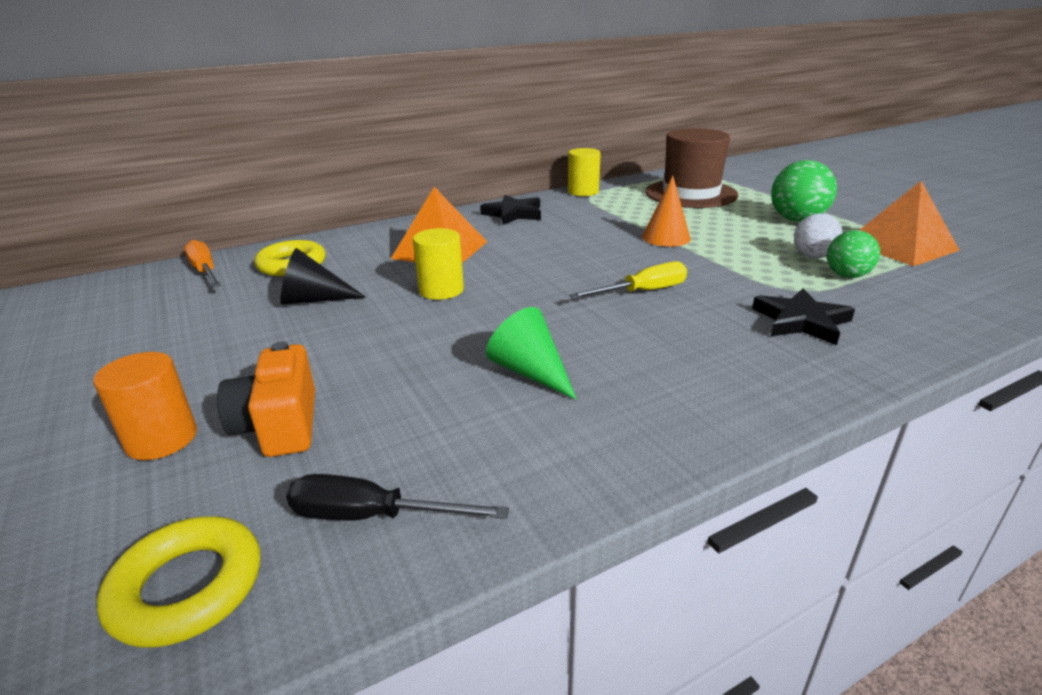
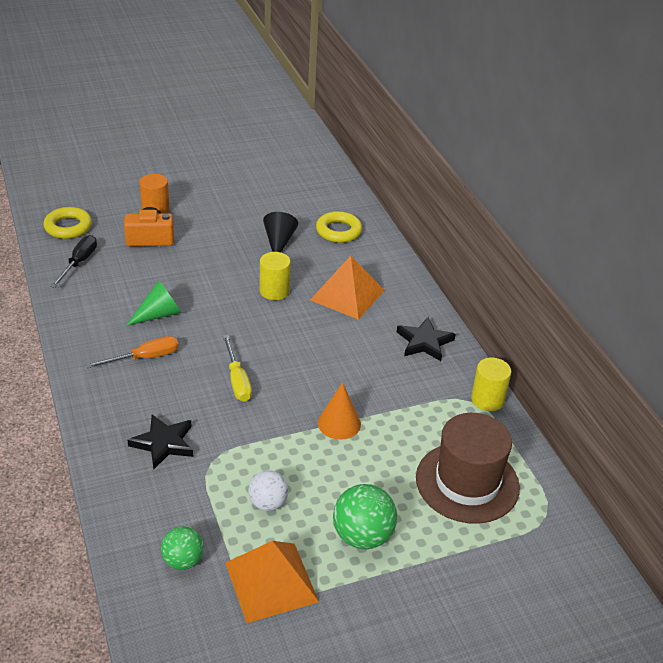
camera: 95 degrees right, 10 degrees up
orange screwdriver [184,240,221,287] -> orange screwdriver moved to [85,336,179,368]
green ball [827,230,880,278] -> green ball moved to [161,526,204,570]

